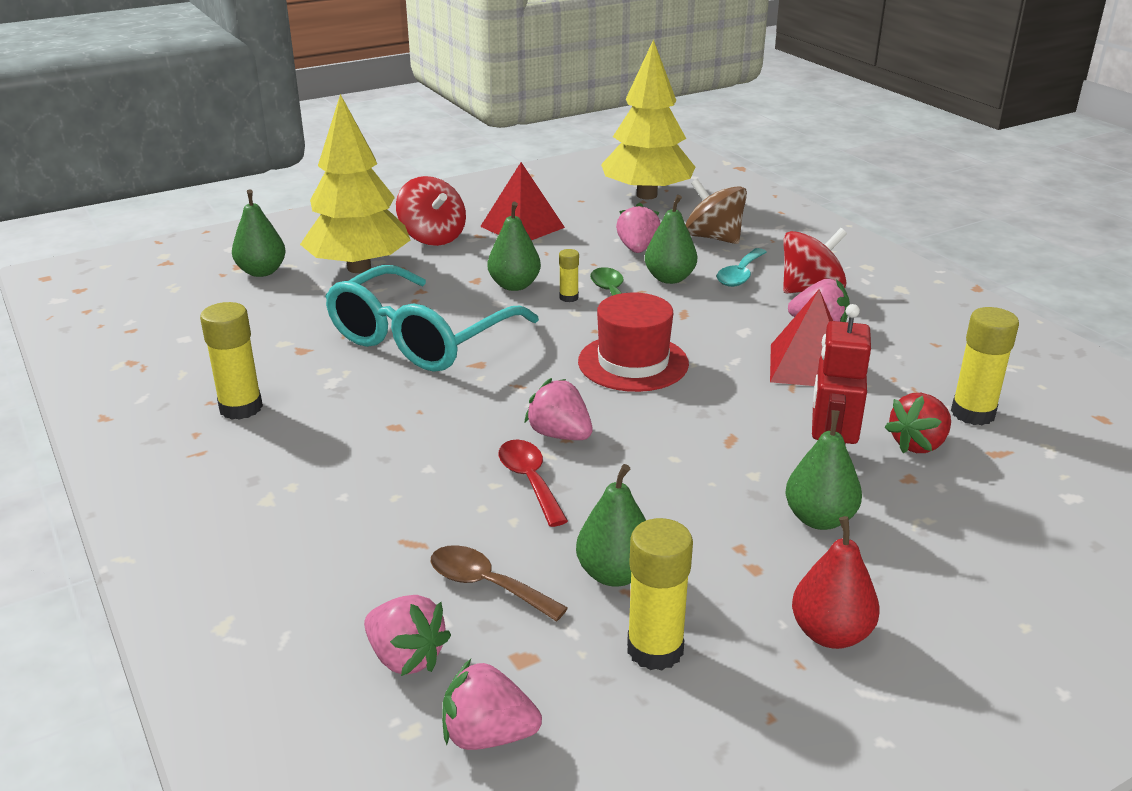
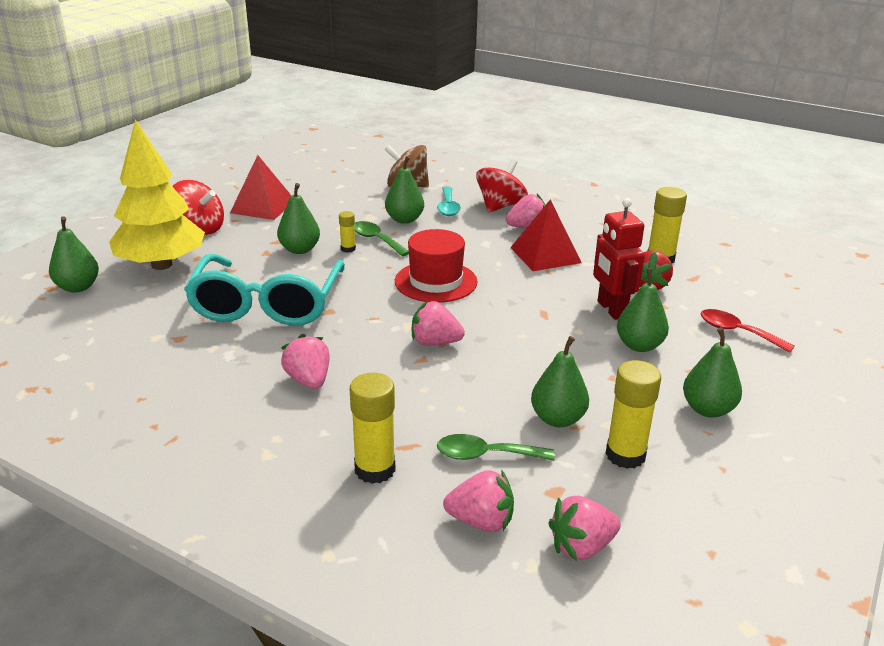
camera: 30 degrees left, 0 degrees up
yellow glue stick [200,302,263,420] -> yellow glue stick moved to [350,373,395,484]
brown spoon [431,545,568,621] -> green spoon [437,434,555,461]
red spoon [498,439,568,527] -> red spoon moved to [700,309,795,353]
yellow tree [601,39,695,199] -> none
pink strawberry [616,202,661,253] -> pink strawberry moved to [281,334,330,389]
red pear [792,516,880,649] -> green pear [683,327,742,418]

